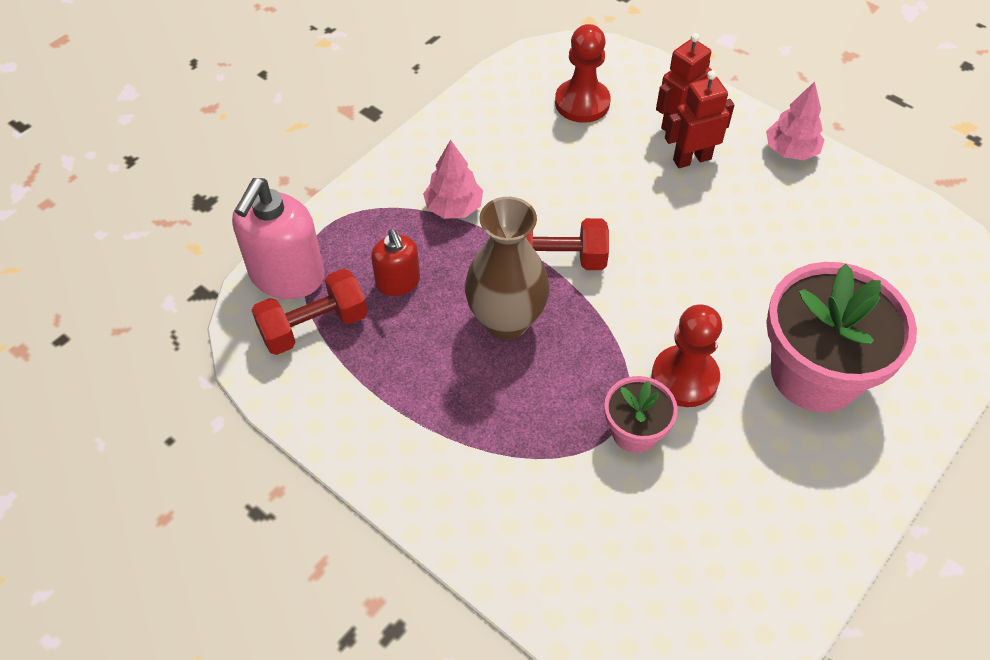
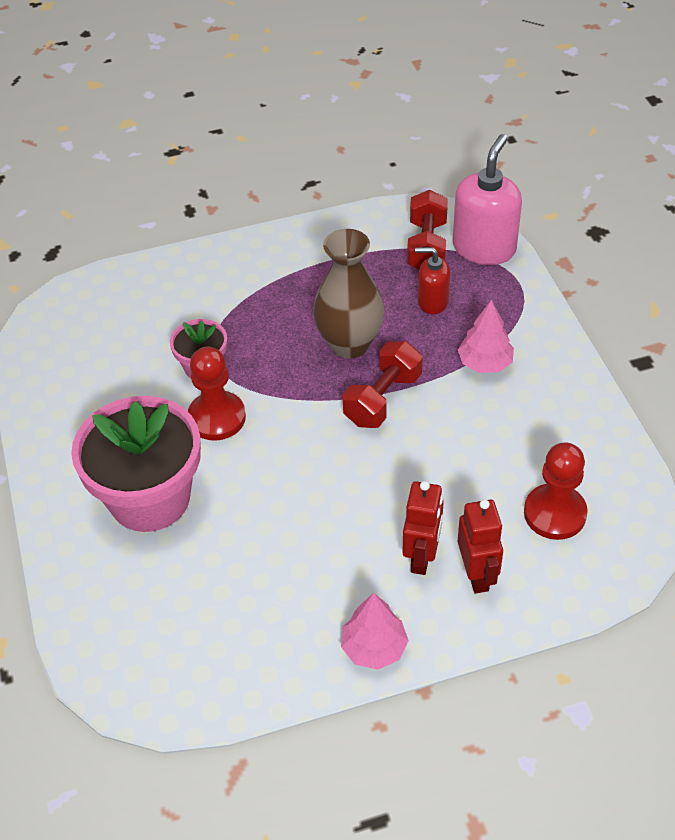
camera: 125 degrees right, 5 degrees down
pink soap dispenser [232,178,324,299] -> pink soap dispenser turned 60 degrees clockwise [453,134,522,265]

